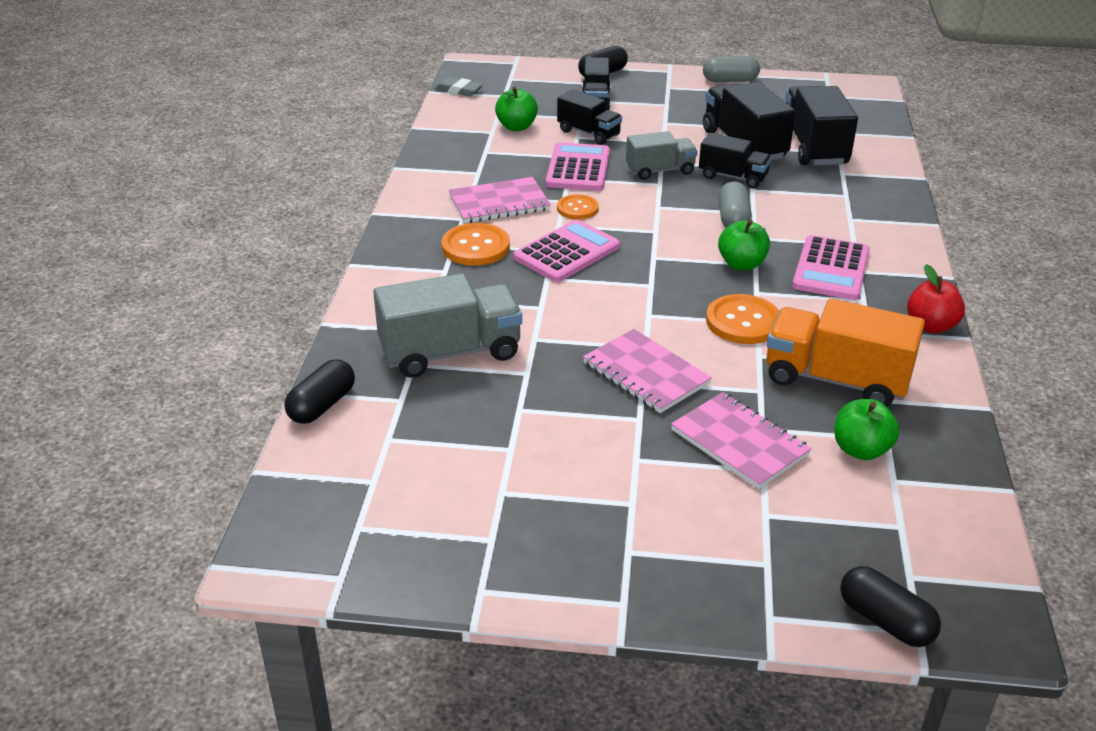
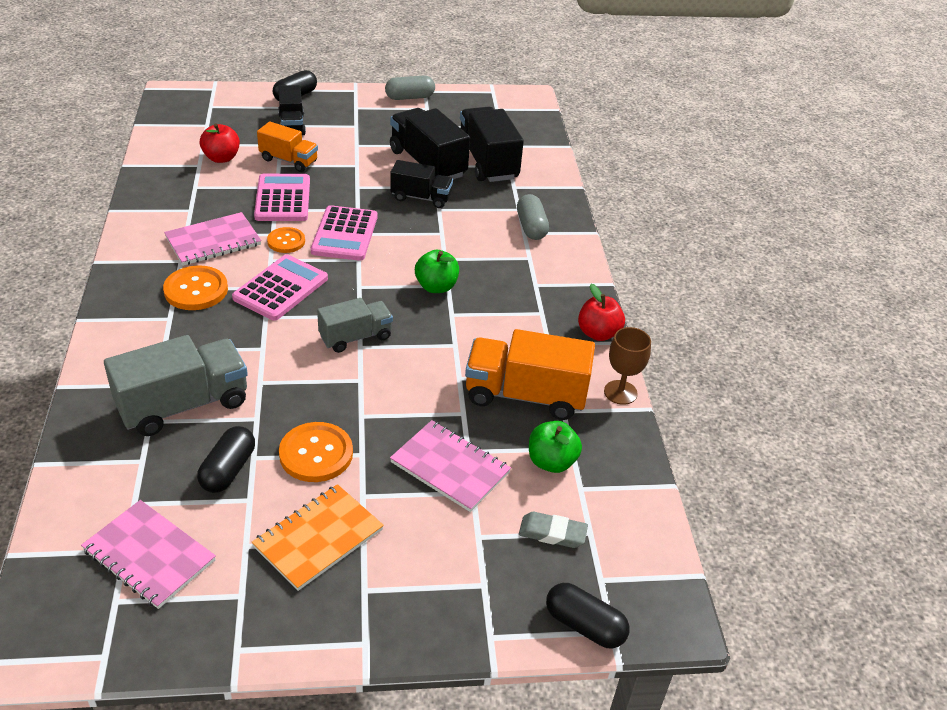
camera: 15 degrees left, 5 degrees up
black capsule [284,359,355,424] -> black capsule moved to [197,426,255,493]
grey eraser [435,77,483,97] -> grey eraser moved to [519,512,588,548]
green apple [495,87,538,131] -> red apple [200,123,240,163]
black truck [557,90,622,145] -> orange truck [257,122,318,172]
pink notebook [583,329,712,413] -> pink notebook moved to [81,500,216,609]
grey truck [626,131,697,180] -> grey truck moved to [317,298,393,353]
orange button [706,294,779,344] -> orange button moved to [279,422,353,482]
grey capsule [718,181,752,228] -> grey capsule moved to [517,194,549,240]
pink calculator [792,235,870,300] -> pink calculator moved to [311,205,377,261]
none -> orange notebook [252,484,384,591]
none -> brown goblet [604,327,651,405]

